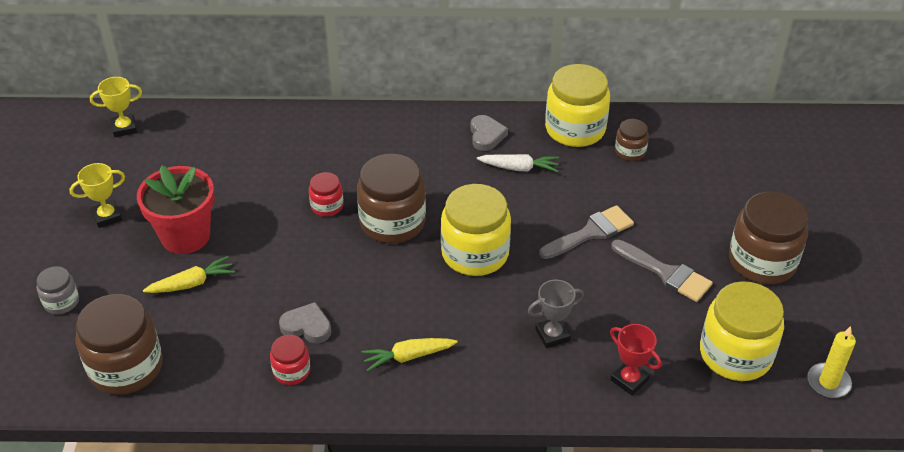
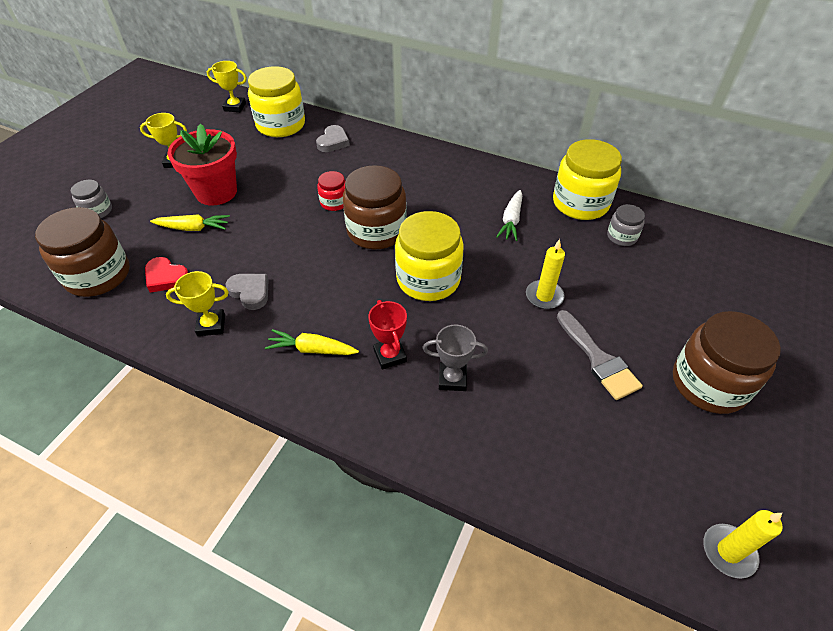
camera: 25 degrees right, 5 degrees up
red jar [270,335,310,385] -> yellow trophy [166,271,229,336]
grey heart [470,115,508,151] -> grey heart moved to [316,125,350,152]
white carrot [477,154,559,172] -> white carrot turned 75 degrees clockwise [496,190,522,241]
grey brush [539,205,634,259] -> yellow candle [526,239,565,309]
red trophy [610,324,662,395] -> red trophy moved to [368,300,407,369]
brown jar [615,119,649,161] -> grey jar [607,204,645,246]
yellow jar [700,281,784,381] -> yellow jar moved to [248,66,305,137]
none -> red heart [145,257,188,293]

